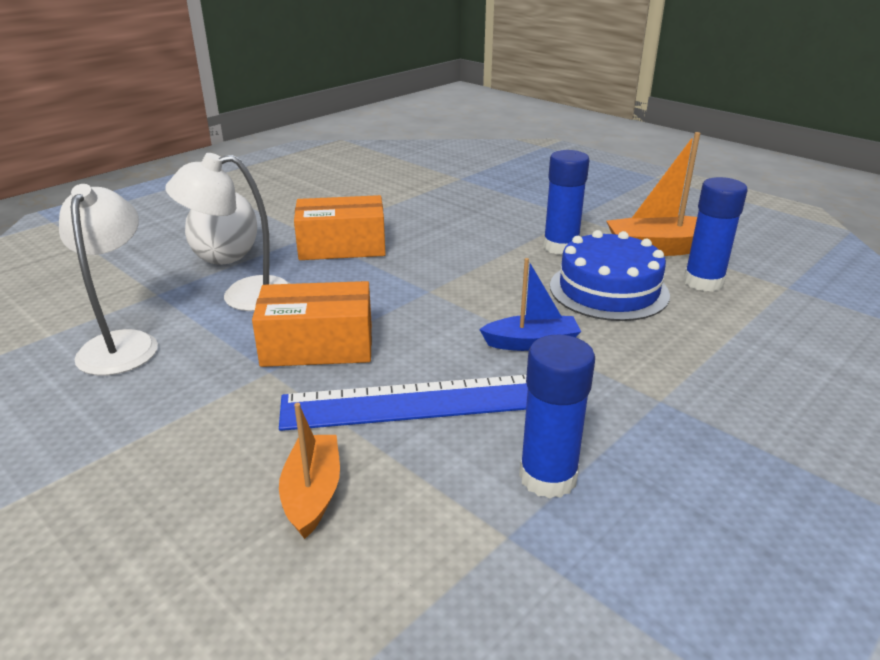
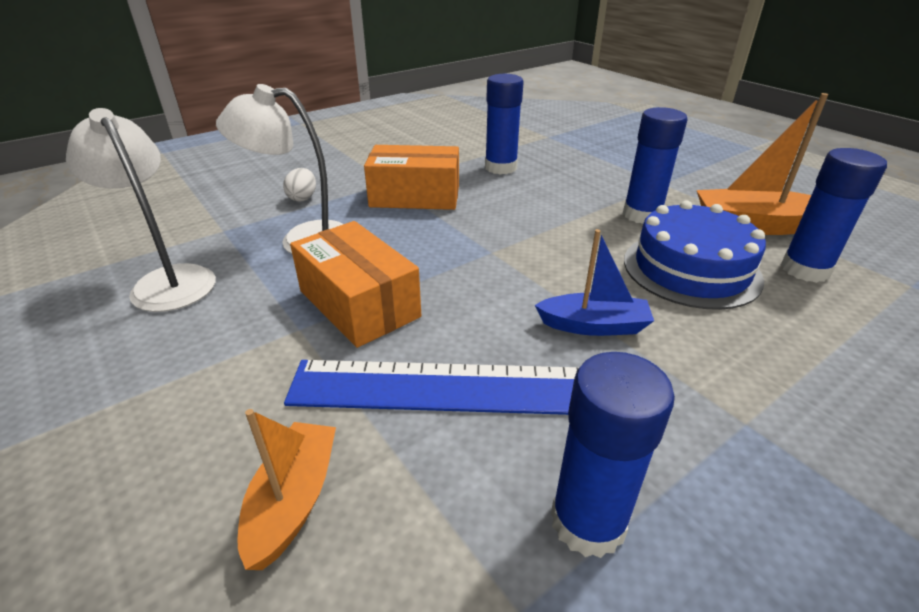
camera: 10 degrees right, 5 degrees up
white lamp [59,184,158,376] -> white lamp turned 45 degrees counterclockwise [66,108,216,312]
white egg [185,192,257,265] -> white egg [283,168,316,202], size x0.46
orange box [252,281,372,367] -> orange box turned 45 degrees clockwise [290,221,421,348]
none -> blue glue stick [485,74,524,174]

